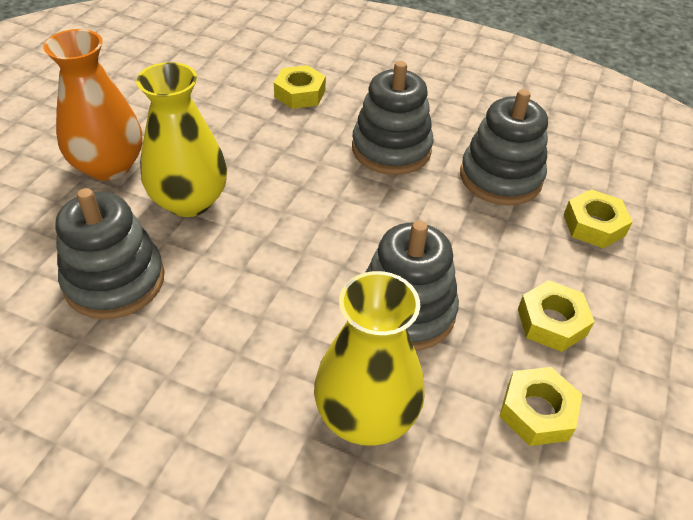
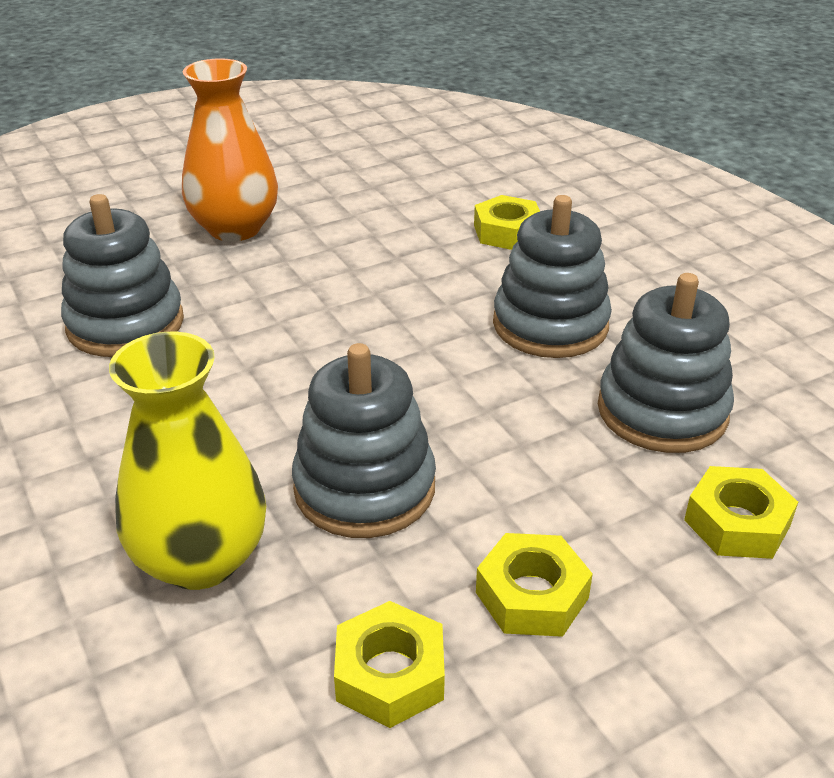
camera: 40 degrees right, 10 degrees down
yellow vase [136,62,227,217] -> none

